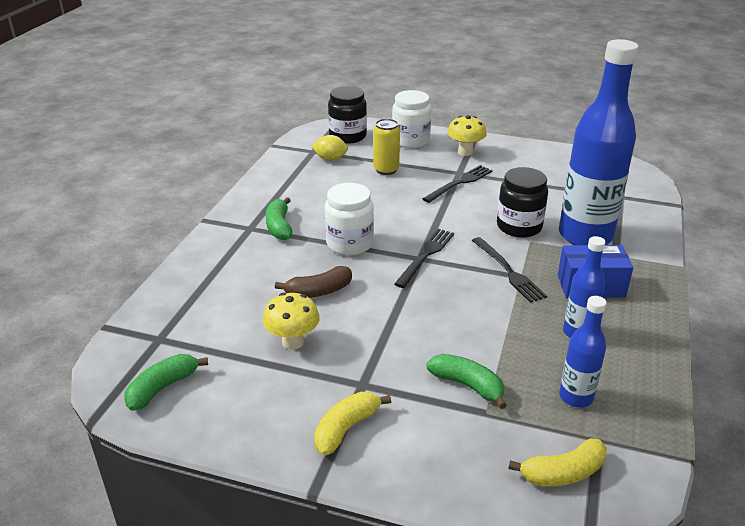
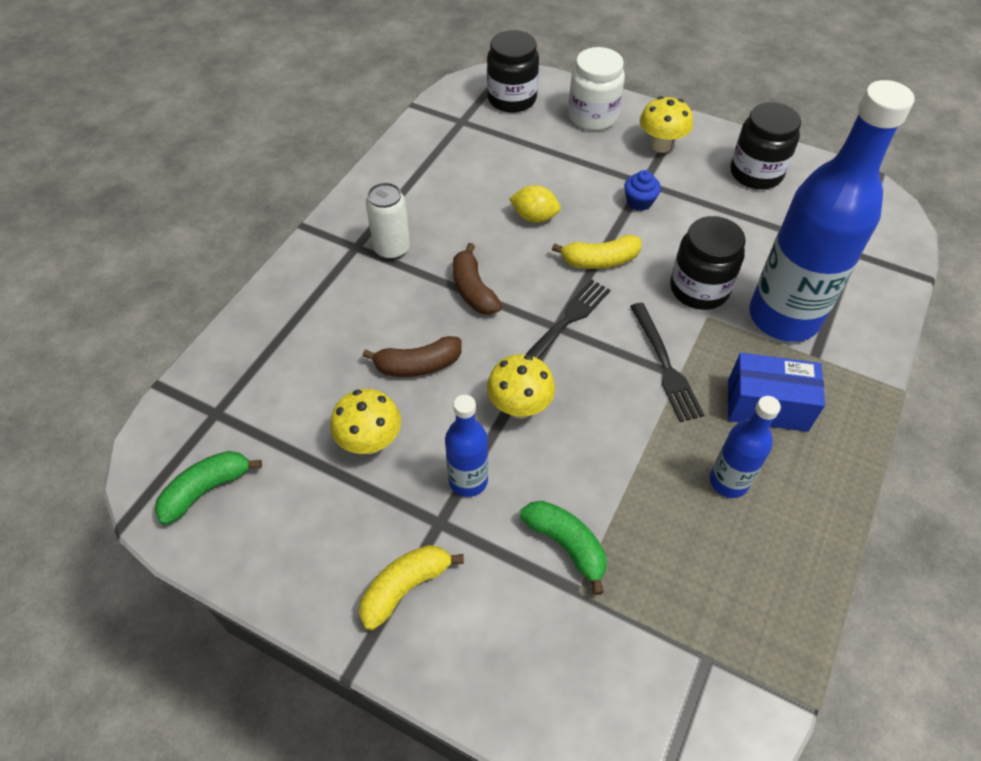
camera: 10 degrees right, 20 degrees up
green banana [266,197,292,240] -> white can [366,182,410,260]
yellow lemon [312,135,348,161] -> yellow lemon moved to [509,185,561,223]
white jar [325,183,374,255] -> brown banana [453,243,502,315]
yellow can [373,119,400,175] -> none
black fork [423,165,493,203] -> blue cupcake [624,170,661,211]
yellow banana [509,438,607,487] -> yellow banana moved to [552,235,642,269]
blue bottle [559,296,606,408] -> blue bottle moved to [445,395,488,497]
none -> yellow mushroom [487,354,555,419]
none -> black jar [730,102,801,190]

